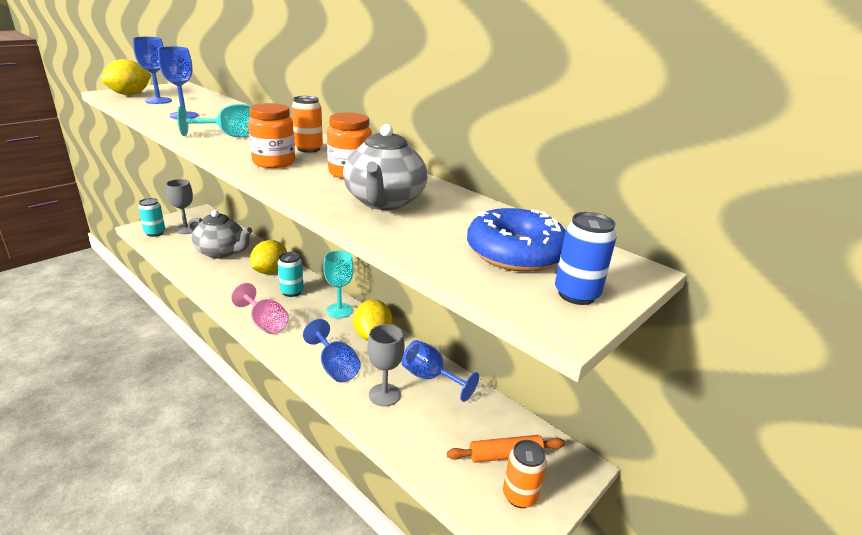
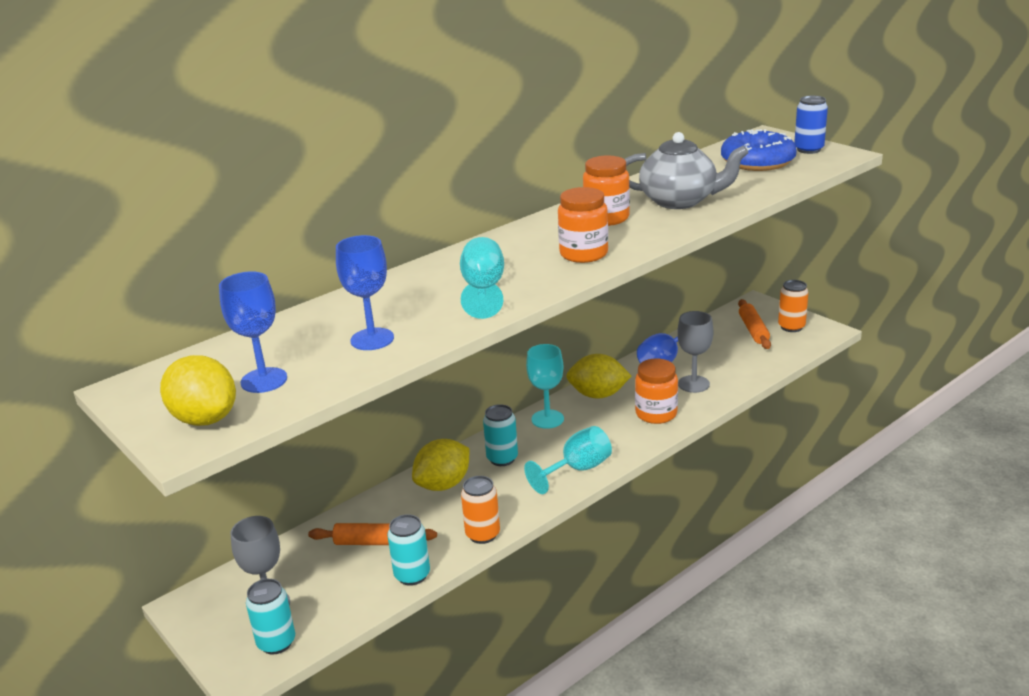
camera: 80 degrees left, 0 degrees up
grey teapot [188,210,252,259] -> orange rolling pin [308,523,437,545]
pink goblet [231,283,289,334] -> turquoise goblet [524,426,612,494]
yellow lemon [250,240,287,274] -> yellow lemon turned 75 degrees counterclockwise [412,439,469,491]
orange can [292,96,323,153] -> orange can moved to [461,476,500,544]
blue goblet [303,319,361,382] -> orange jar [635,359,678,424]
none -> turquoise can [387,514,430,586]

